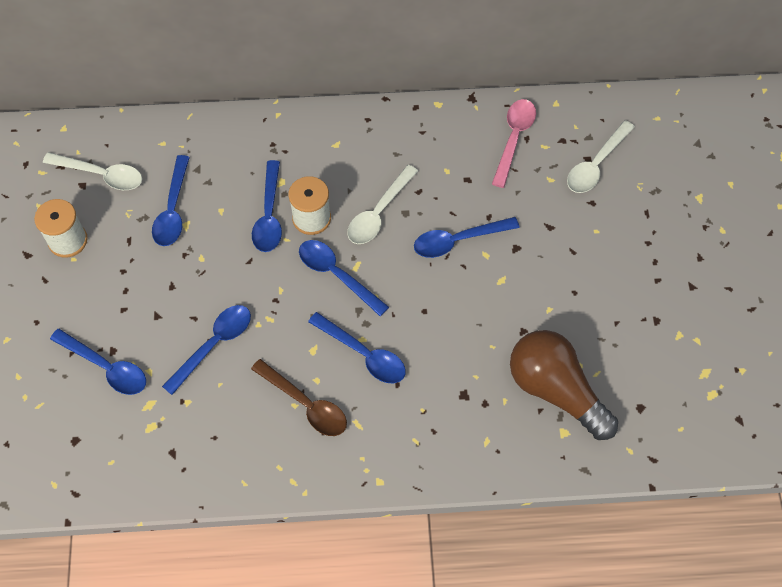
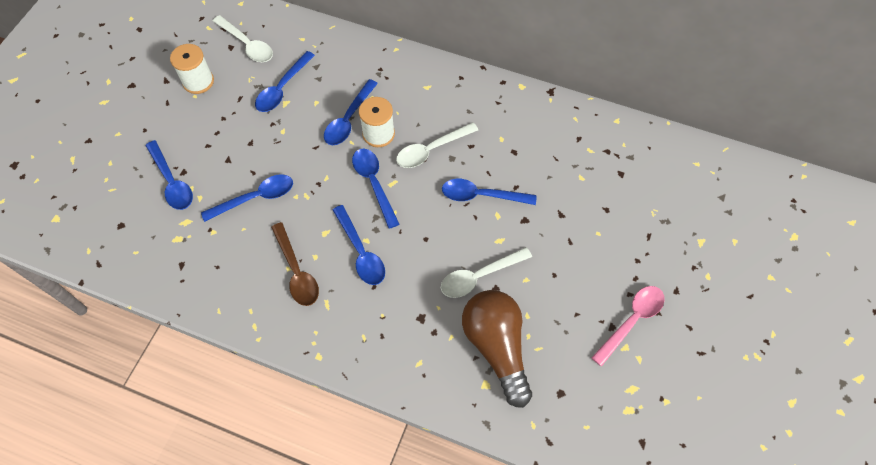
camera: 25 degrees right, 0 degrees up
pink spoon [492,99,536,188] -> pink spoon moved to [591,286,664,367]
white spoon [567,120,635,193] -> white spoon moved to [441,247,532,298]

